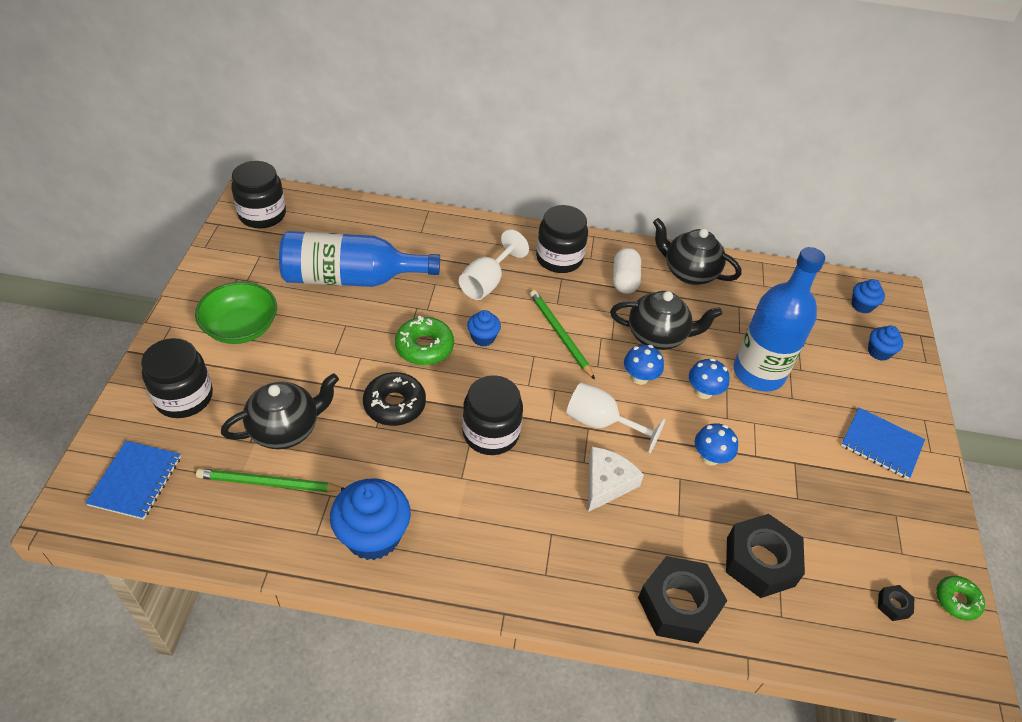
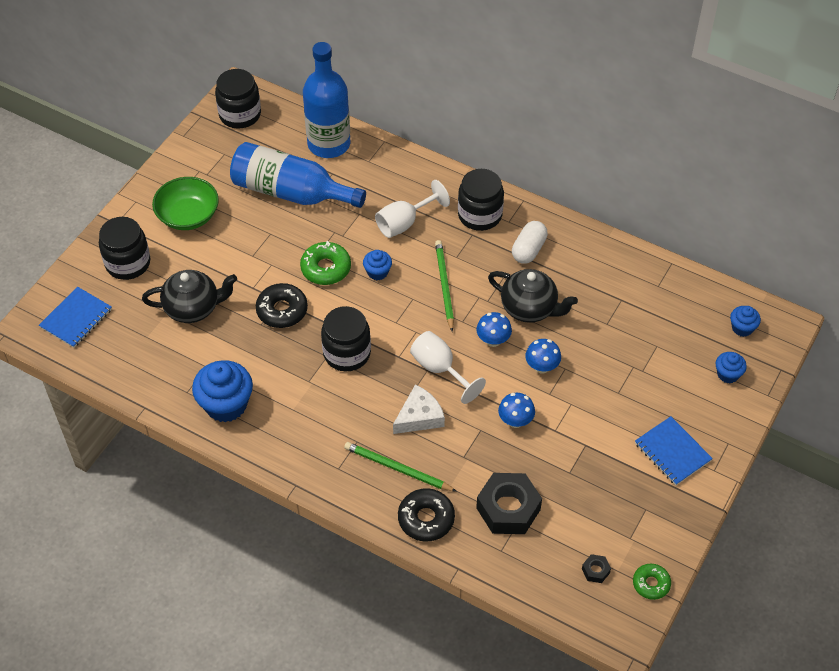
camera: 25 degrees right, 5 degrees up
green pencil [196,469,344,492] -> green pencil moved to [344,442,457,492]
black nut [638,556,727,644] -> black donut [398,488,455,541]
black teapot [653,218,741,285] -> none
blue bottle [733,247,825,392] -> blue bottle moved to [303,42,350,158]

